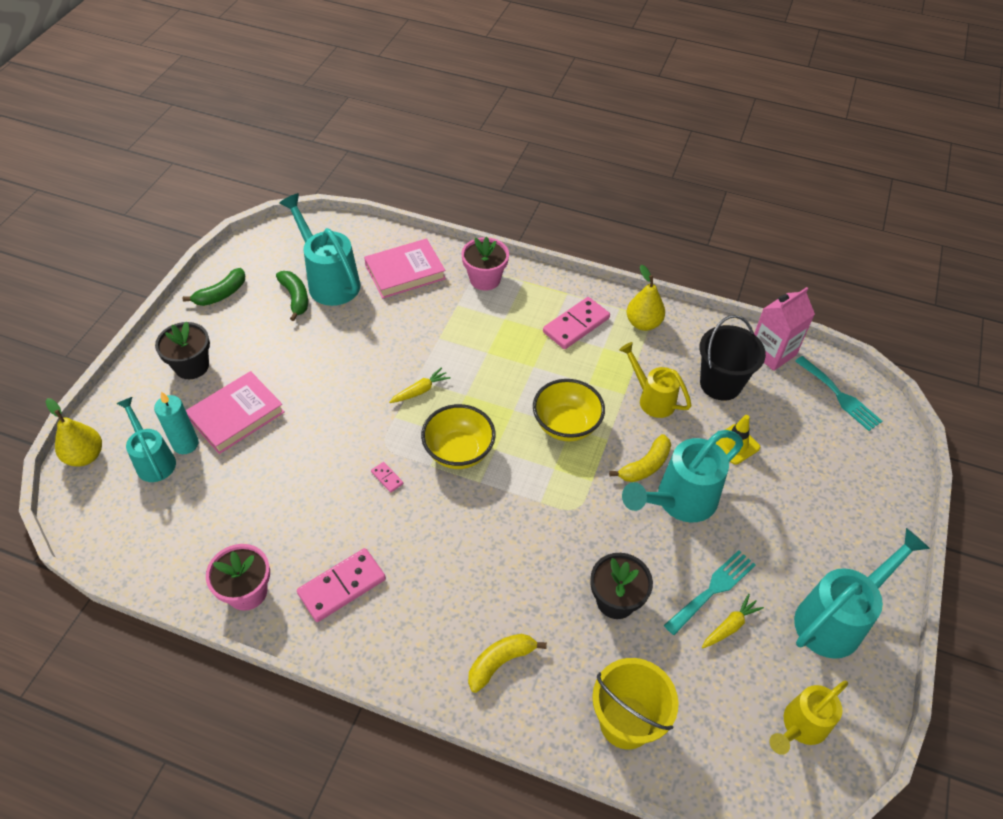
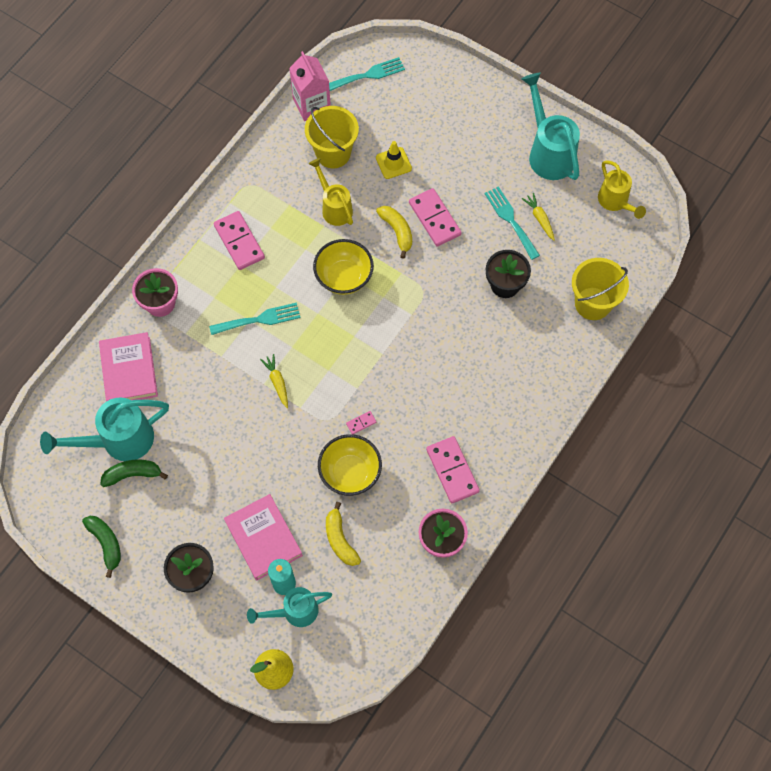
camera: 75 degrees left, 15 degrees up
yellow bowl [421,404,496,469] -> yellow bowl moved to [318,434,382,496]
yellow banana [468,634,547,693] -> yellow banana moved to [326,502,361,566]
yellow watering can [619,342,692,418] -> yellow watering can turned 90 degrees clockwise [309,158,353,226]
turquoise watering can [622,430,743,522] -> pink domino [409,188,462,247]
yellow pear [627,265,665,331] -> none
black bucket [699,315,766,401] -> yellow bucket [305,106,359,168]
none -> turquoise fork [209,302,301,335]

